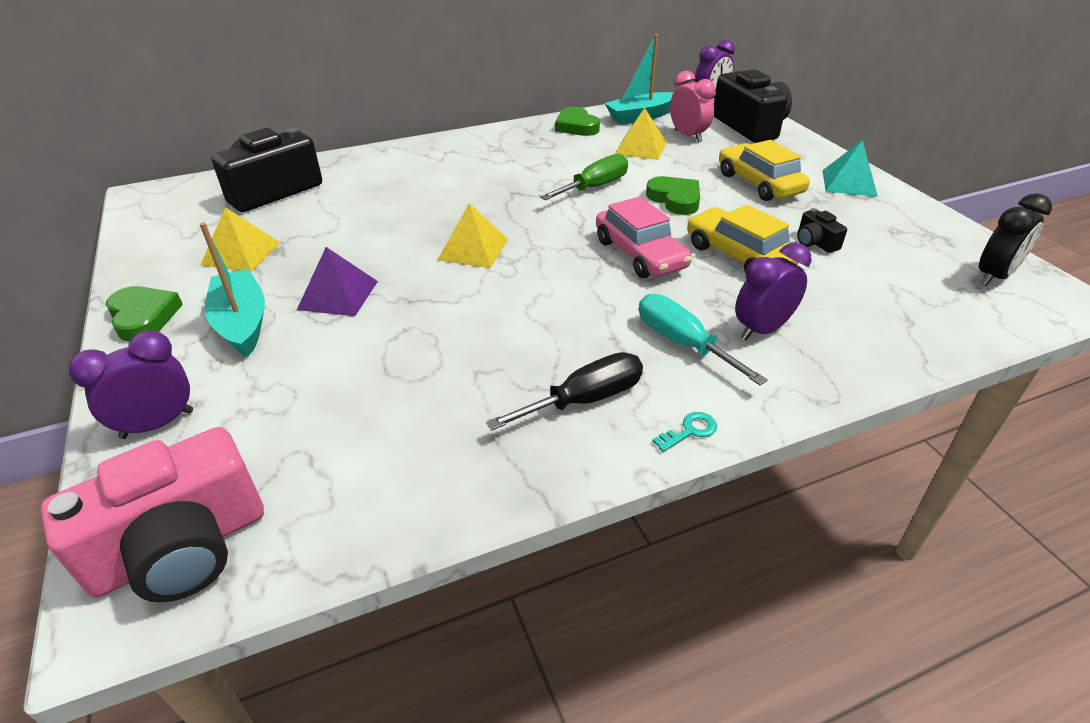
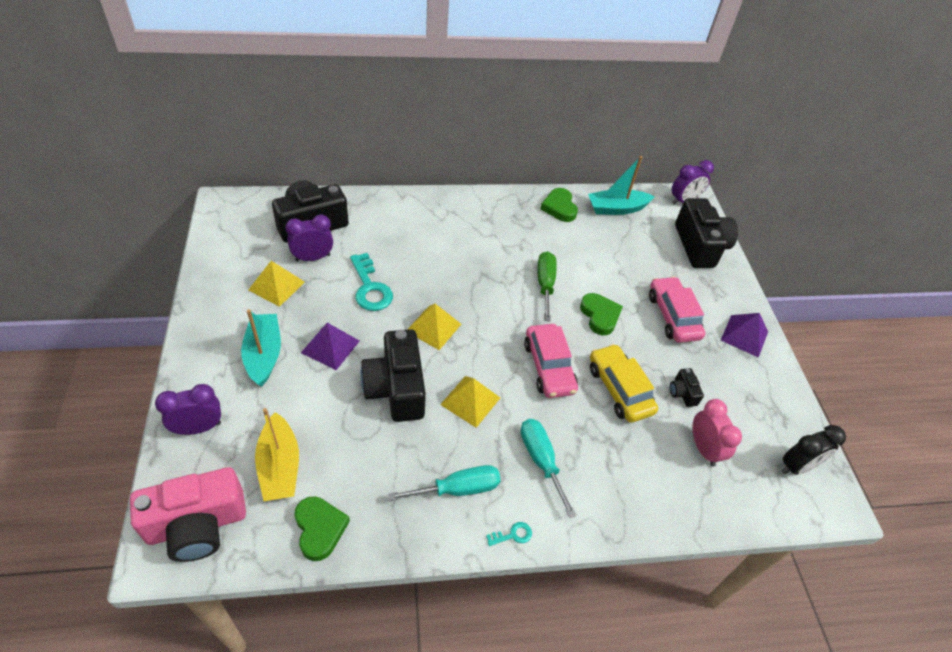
camera: 10 degrees right, 10 degrees up
green heart [106,286,183,342] -> green heart moved to [295,496,350,561]
black screwdriver [486,352,643,430] -> turquoise screwdriver [388,465,501,501]
green screwdriver [540,154,628,201] -> green screwdriver turned 60 degrees counterclockwise [537,251,557,321]
yellow pyramid [615,108,667,160] -> yellow pyramid moved to [440,376,500,428]
pink clock [670,71,715,142] -> pink clock moved to [692,399,742,467]
yellow car [719,140,810,201] -> pink car [649,276,705,343]
purple clock [735,243,811,340] -> purple clock moved to [285,214,333,262]
turquoise pyramid [822,140,878,197] -> purple pyramid [721,313,768,358]
none -> yellow boat [255,408,299,501]
none -> turquoise key [350,253,393,311]
none -> black camera [361,329,426,422]

